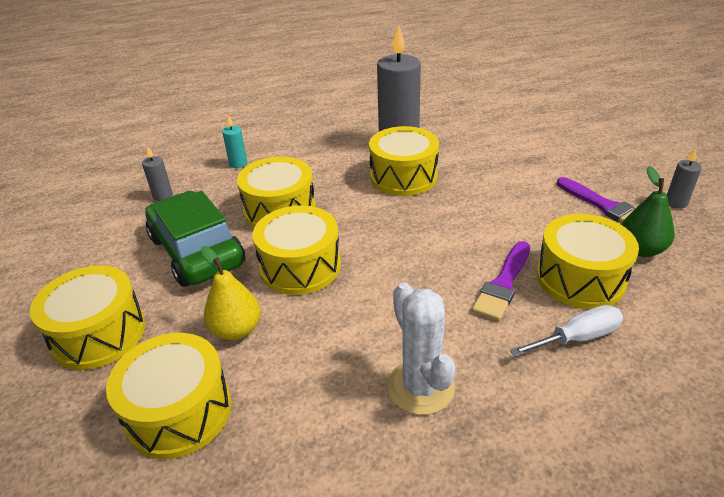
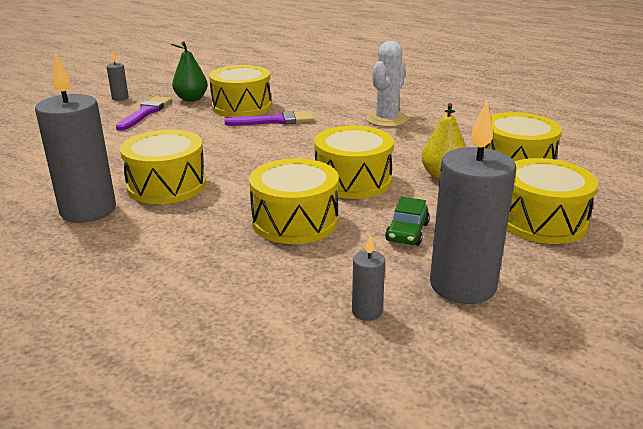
camera: 130 degrees left, 10 degrees down
green car [145,191,245,287] -> green car [385,197,430,246], size x0.45
turquoise candle [222,115,247,168] -> none
white screwdriver [510,305,623,357] -> none
none -> grey candle [430,101,516,304]

